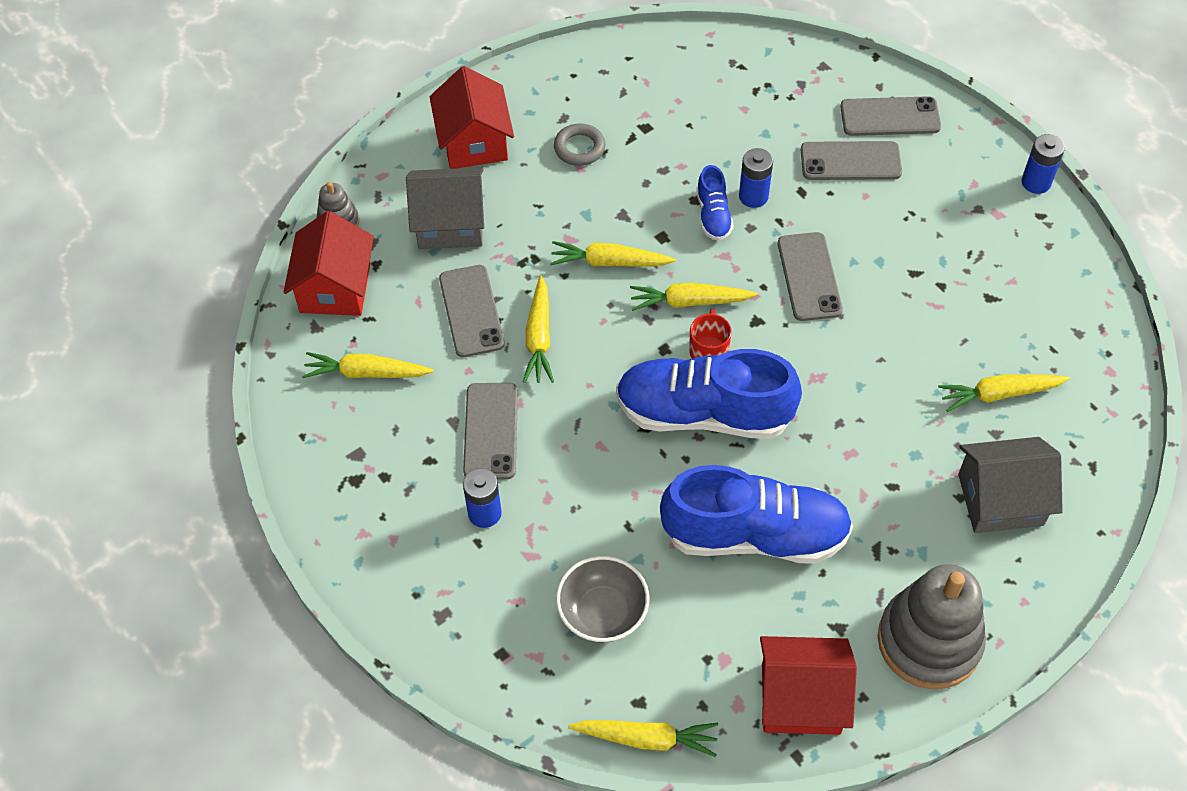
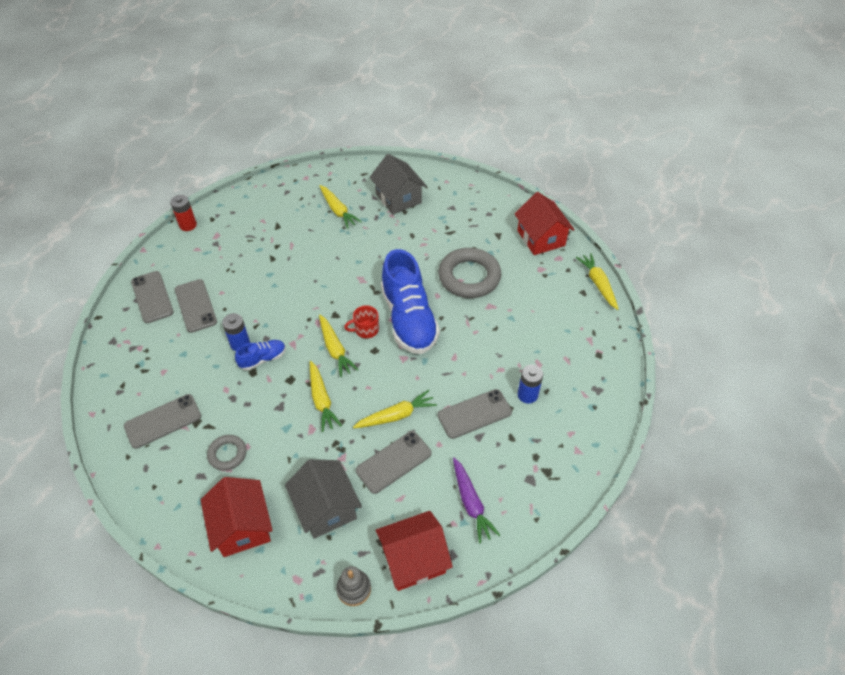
camera: 115 degrees left, 5 degrees down
yellow carrot [302,352,434,378] -> purple carrot [453,457,500,543]
red house [430,66,514,169] -> red house turned 75 degrees counterclockwise [201,477,273,557]
grey bowl [556,556,649,643] -> none
blue shoe [660,465,853,564] -> grey ring [438,248,501,298]
grey phone [778,232,843,321] -> grey phone moved to [124,394,201,449]
grey stacking toy [878,564,986,689] -> none
blue battery [1022,134,1065,194] -> red battery [170,195,197,231]

